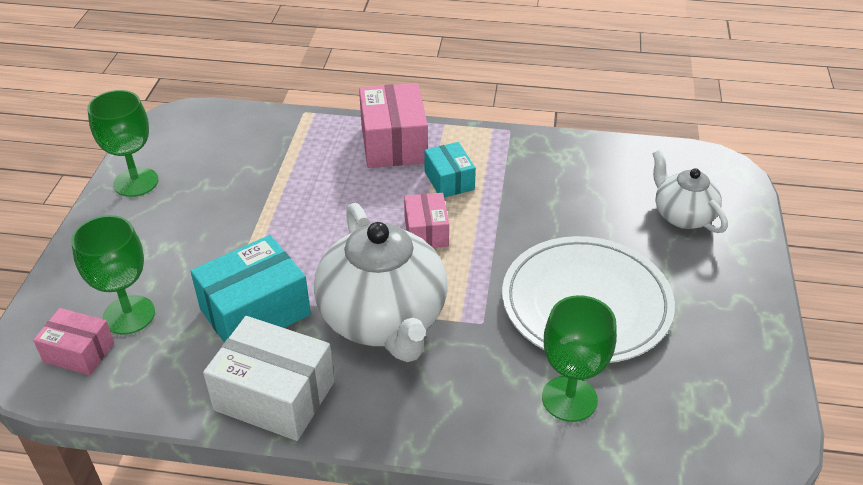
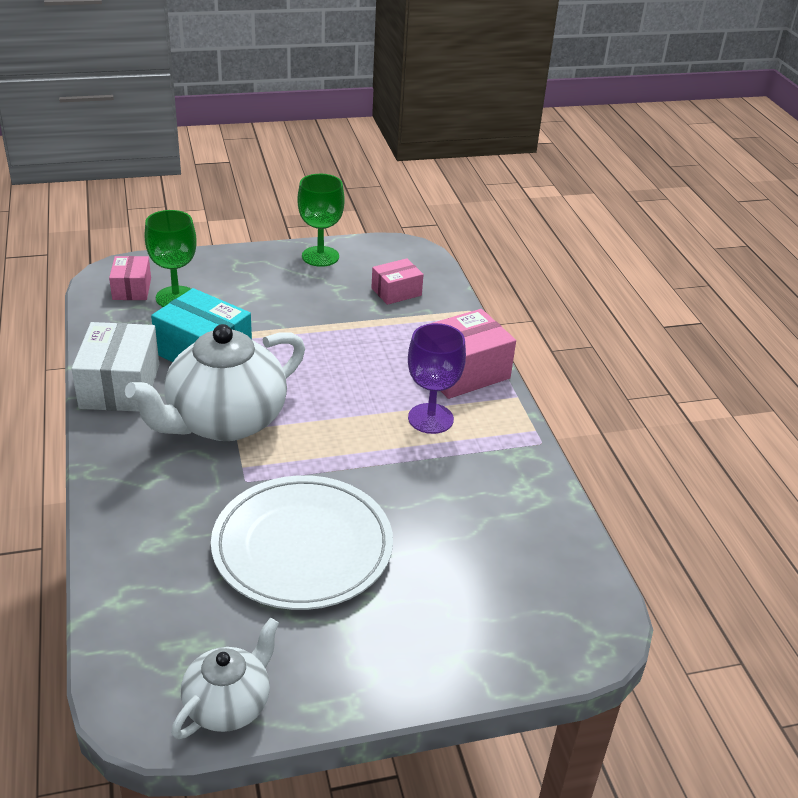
camera: 65 degrees right, 5 degrees down
pink box [404,193,449,248] -> pink box moved to [371,258,424,305]
turquoise box [424,142,476,197] -> purple goblet [408,323,466,434]
green goblet [542,295,617,422] -> none
white teapot [652,150,728,233] -> white teapot moved to [171,618,279,739]

